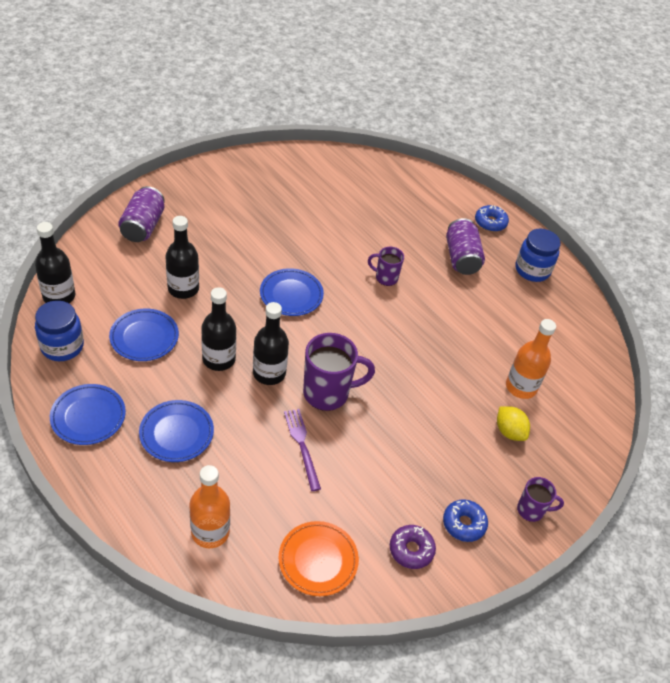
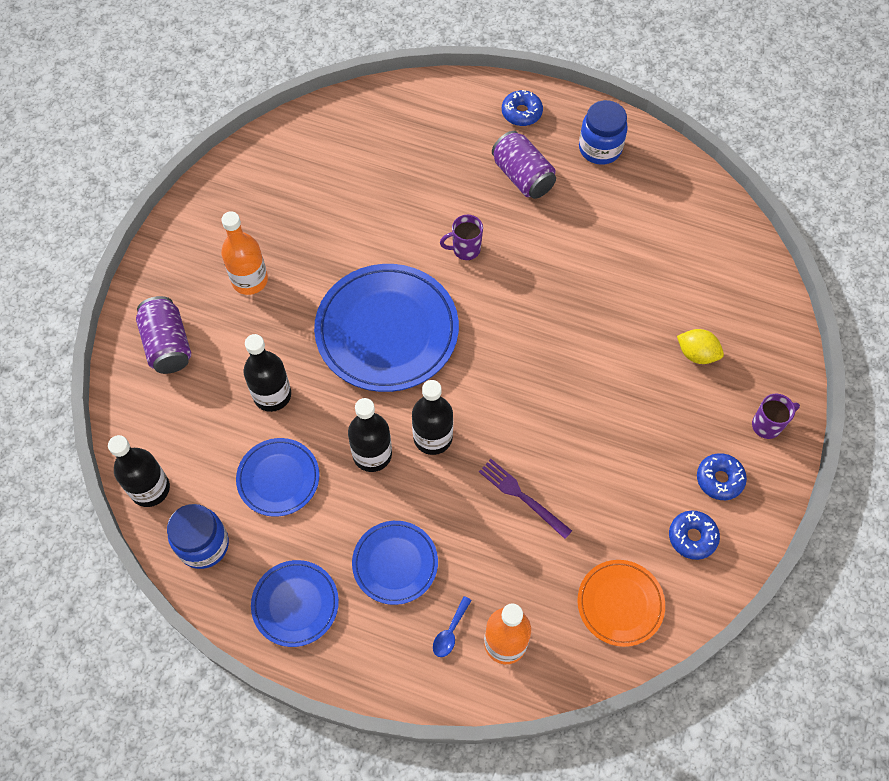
camera: 25 degrees left, 15 degrees up
blue plate [260,268,324,316] -> blue plate [314,264,459,392], size x1.84
purple mug [303,333,375,411] -> none
purple donut [390,525,436,569] -> blue donut [669,510,720,560]
orange bottle [506,319,556,399] -> orange bottle moved to [221,211,268,295]
none -> blue spoon [433,596,472,657]

